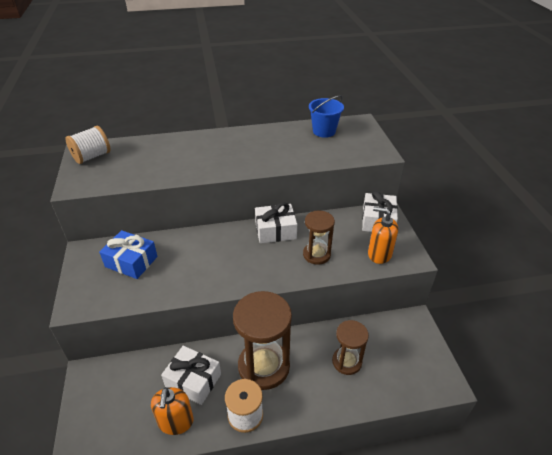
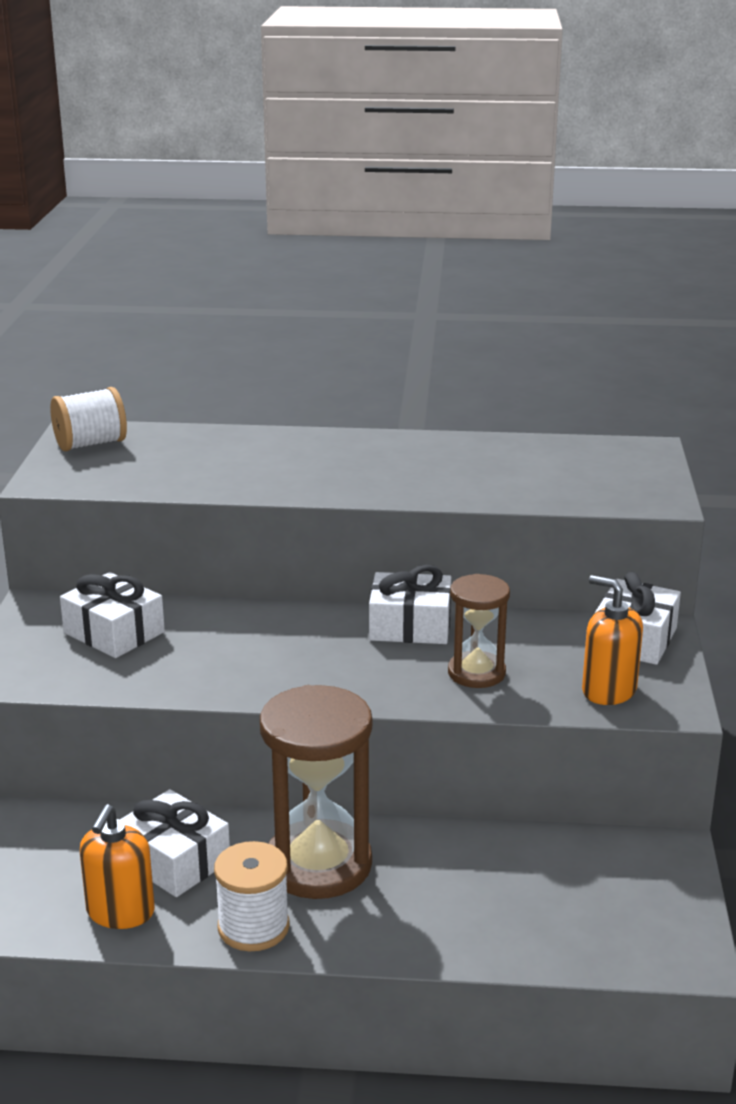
camera: 15 degrees right, 15 degrees down
blue gift [99,230,157,279] -> white gift [60,572,165,658]
blue bucket [309,95,344,138] -> none
brown hourglass [332,320,369,375] -> none

